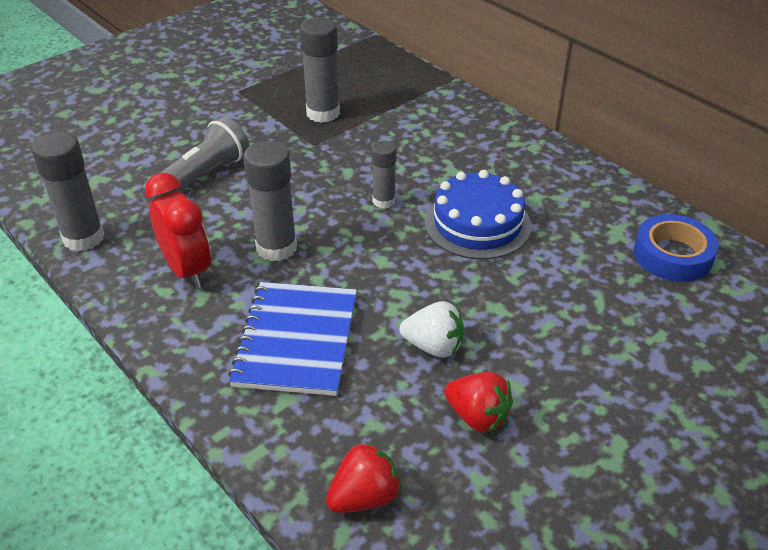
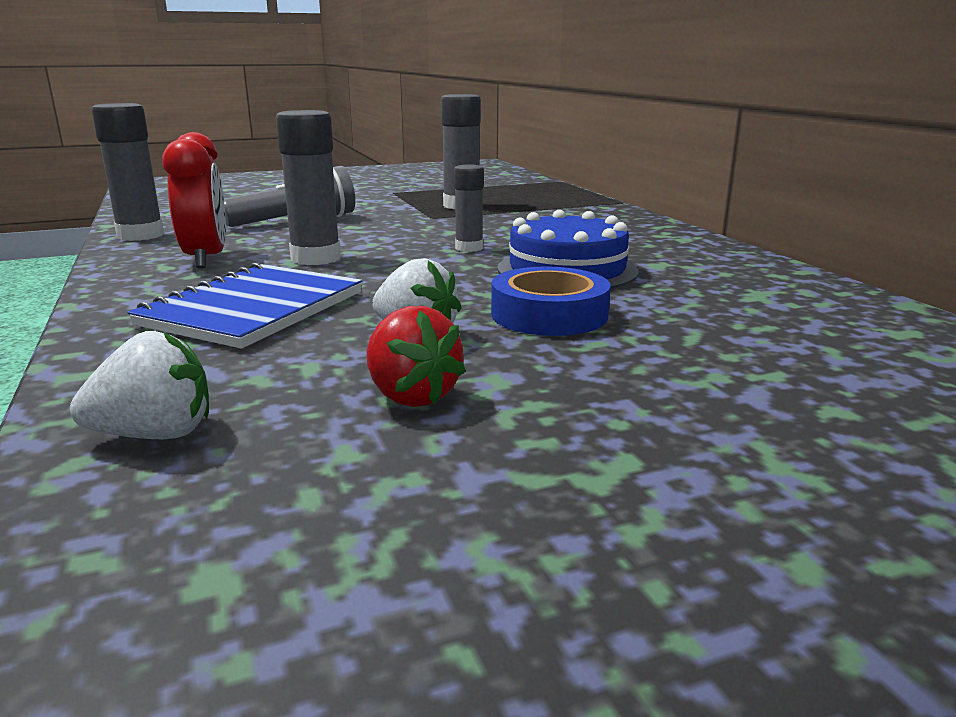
camera: 20 degrees right, 20 degrees down
red strawberry [326,441,401,513] -> white strawberry [70,331,209,439]
blue tape [634,214,719,282] -> blue tape moved to [491,266,611,336]

